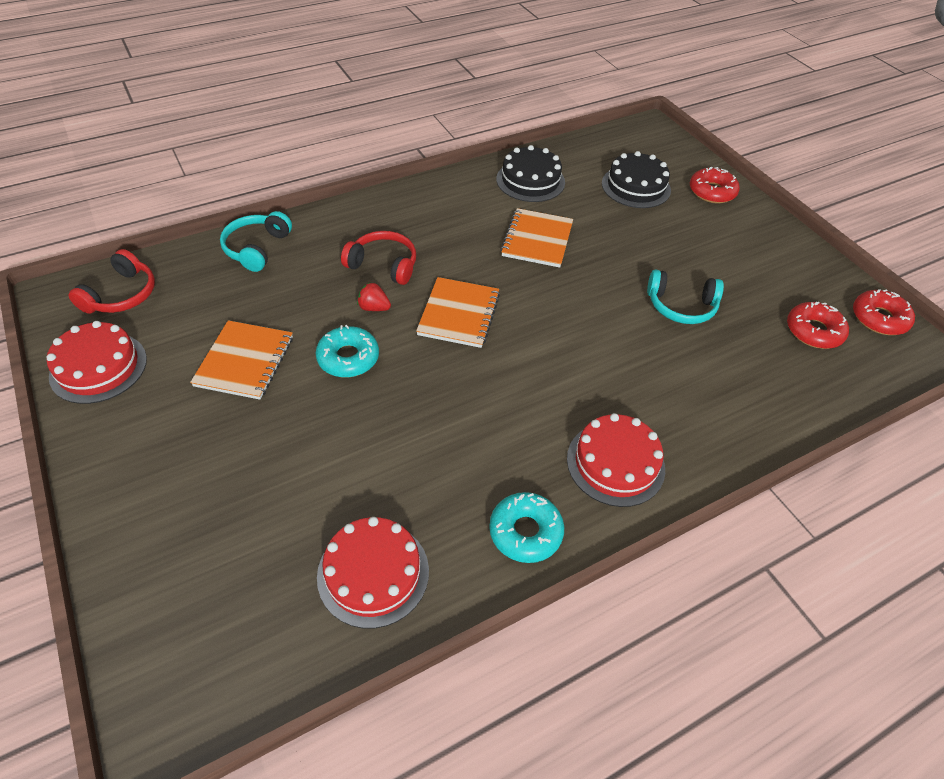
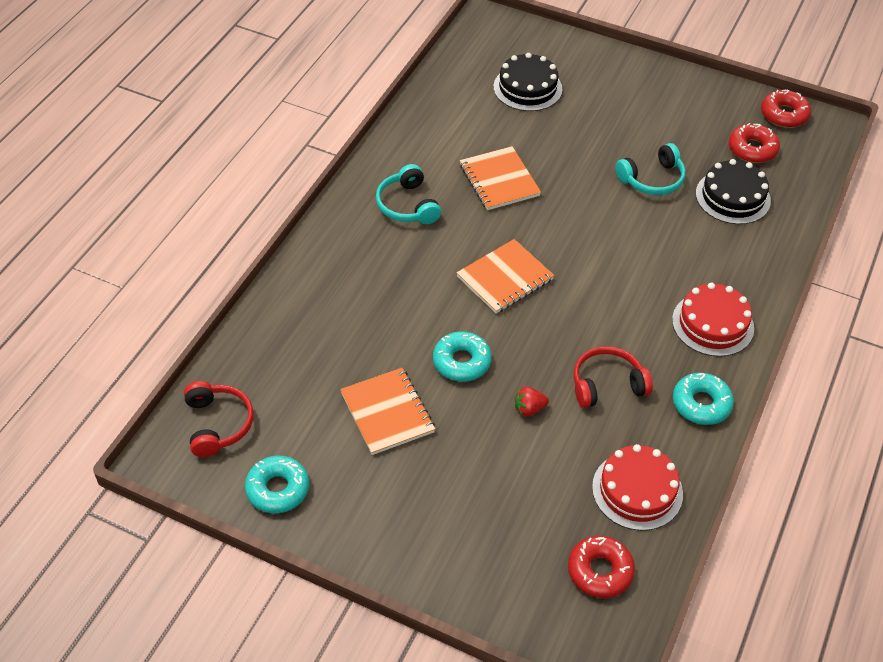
camera: 35 degrees left, 0 degrees up
red cake [46,321,147,404] -> turquoise donut [245,456,309,513]
turquoise headphones [220,211,292,272] -> turquoise headphones moved to [376,164,441,224]
red headphones [341,231,416,285] -> red headphones moved to [573,346,653,408]
red strawberry [357,283,391,311] -> red strawberry moved to [515,387,549,417]
orange notebook [416,277,500,348] -> orange notebook turned 75 degrees clockwise [456,239,554,314]
black cake [496,145,565,202] -> black cake moved to [696,159,771,224]
red donut [690,167,740,203] -> red donut moved to [568,536,635,598]

